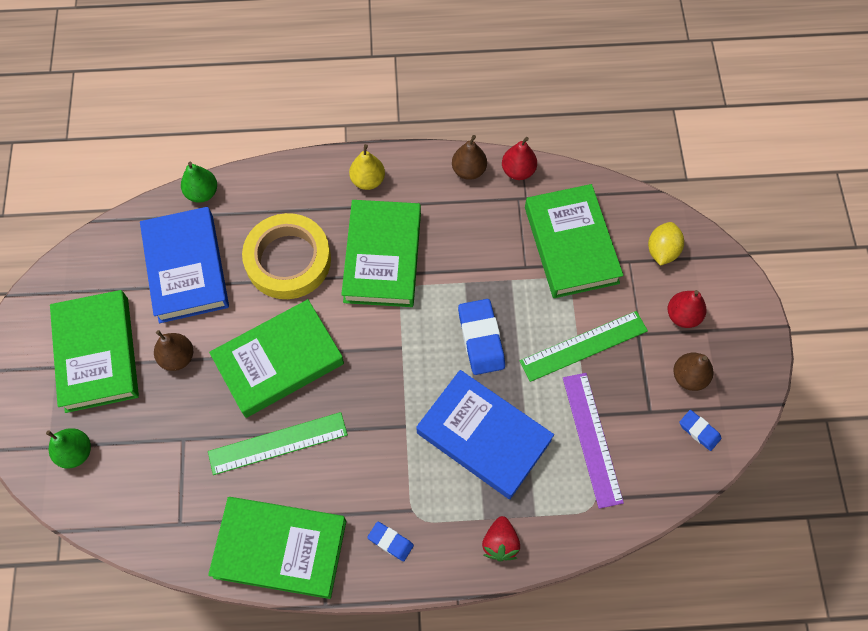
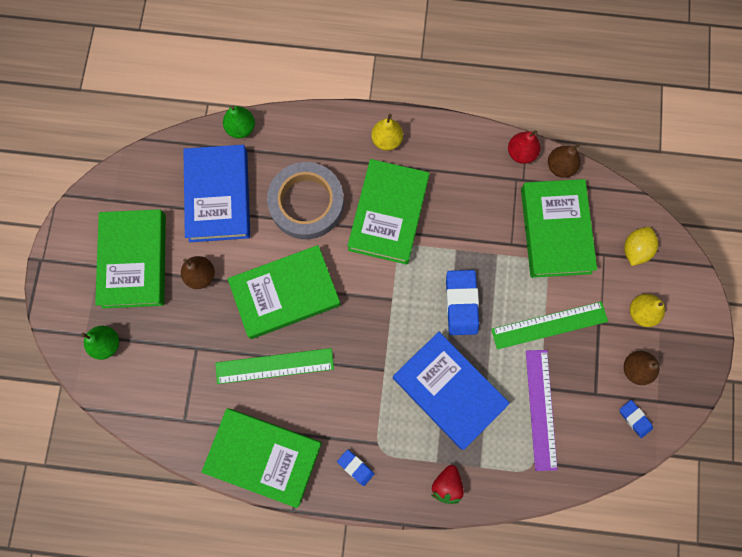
camera: 10 degrees right, 10 degrees up
yellow tape [242,213,331,299] -> grey tape [267,162,344,239]
brown pear [452,135,487,180] -> brown pear moved to [548,143,581,178]
red pear [668,290,706,328] -> yellow pear [630,294,665,327]

